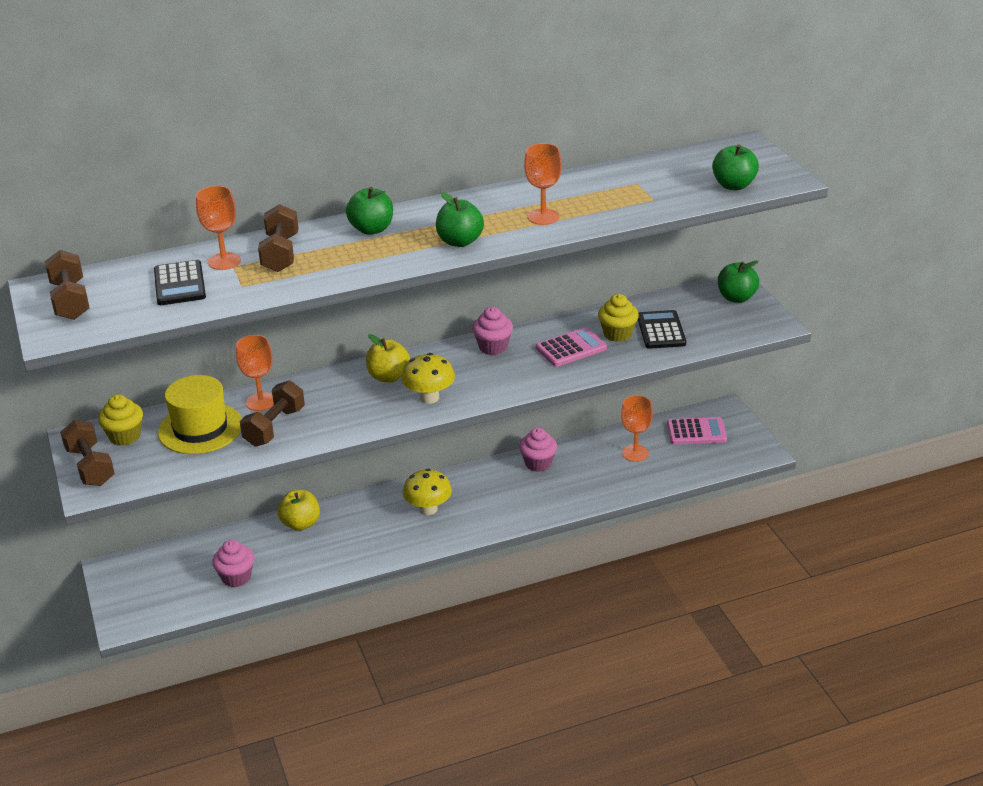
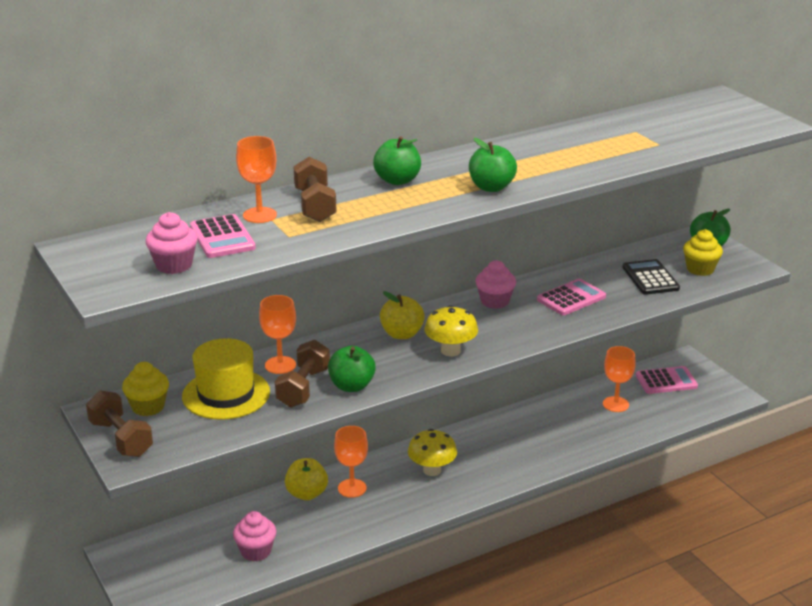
camera: 10 degrees left, 5 degrees down
brown dumbbell [45,250,90,320] -> none
black calculator [154,260,206,305] -> pink calculator [190,214,256,258]
pink cupcake [519,428,557,472] -> pink cupcake moved to [145,212,198,274]
orange goblet [524,143,562,225] -> orange goblet moved to [334,426,368,498]
yellow cupcake [598,294,639,342] -> yellow cupcake moved to [683,229,723,276]
green apple [712,144,759,190] -> green apple moved to [328,346,376,392]

